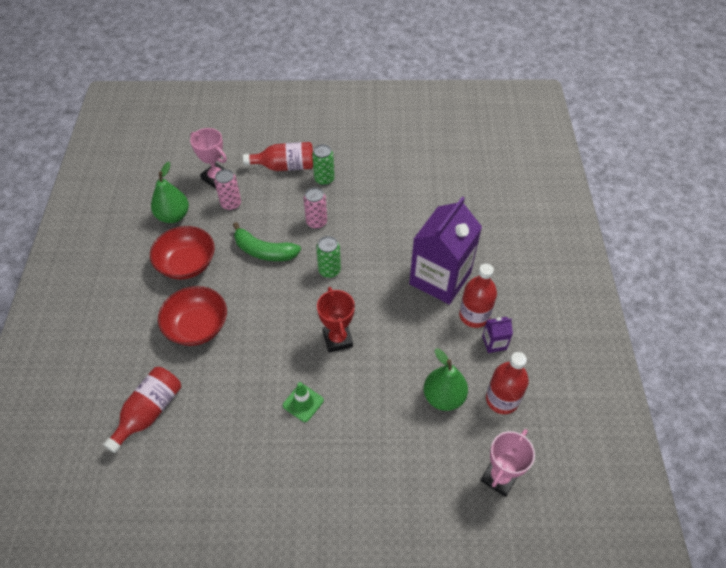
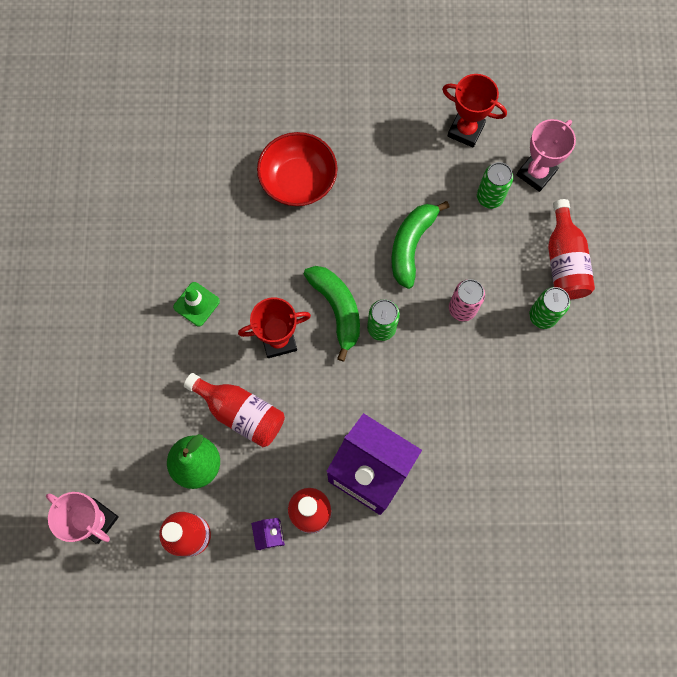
camera: 90 degrees right, 20 degrees up
red bottle [103,367,181,453] -> red bottle moved to [184,373,285,447]
red bowl [150,226,215,279] -> none
green pear [151,162,189,223] -> red trophy [442,74,507,147]
pink can [214,169,241,210] -> green can [477,162,513,209]
none -> green banana [303,266,360,361]

